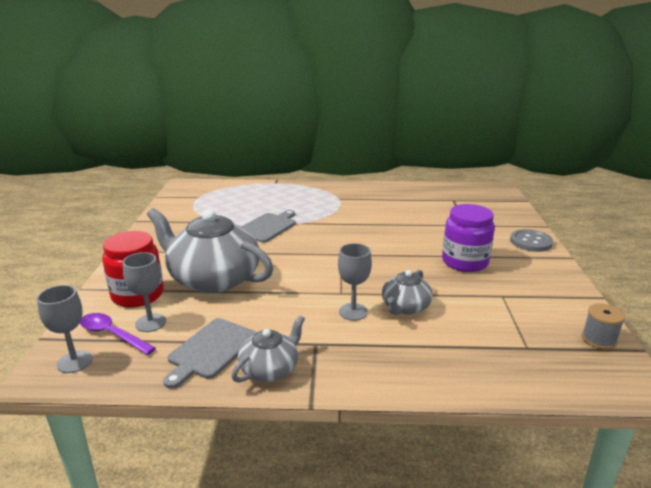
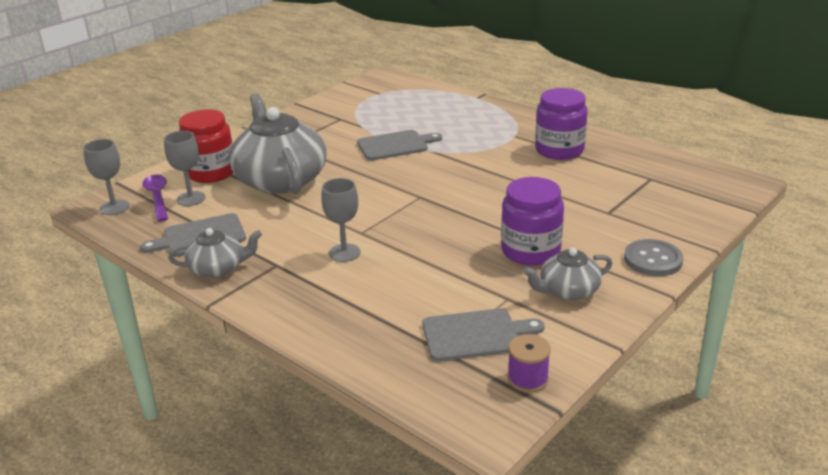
camera: 40 degrees right, 5 degrees up
grey teapot [382,270,433,315] -> grey teapot moved to [523,248,612,300]
grey spool [582,303,625,350] -> purple spool [507,334,551,393]
none -> grey cutting board [422,308,545,361]
none -> purple jar [535,88,588,160]

